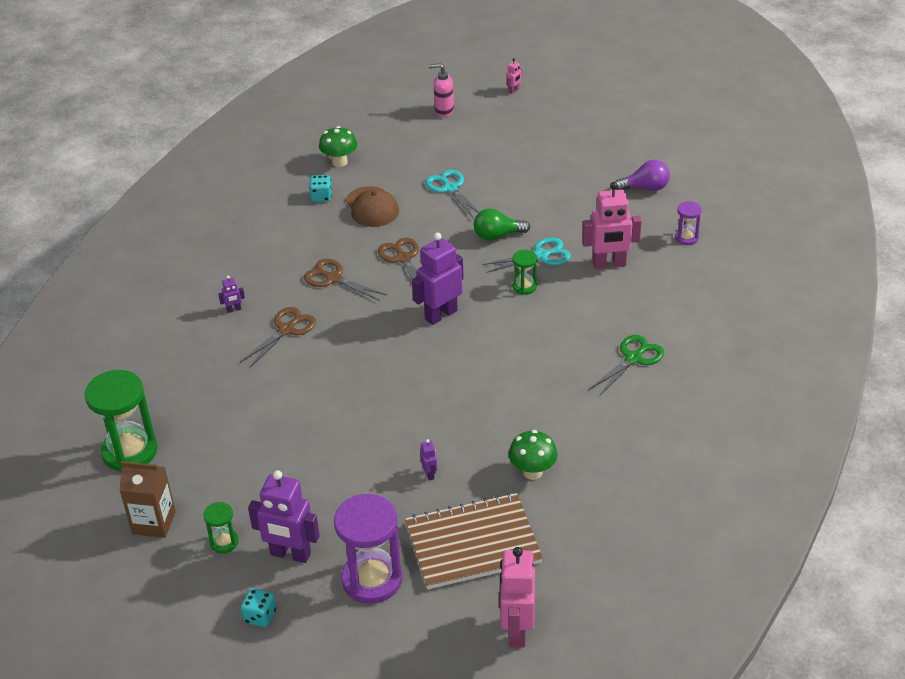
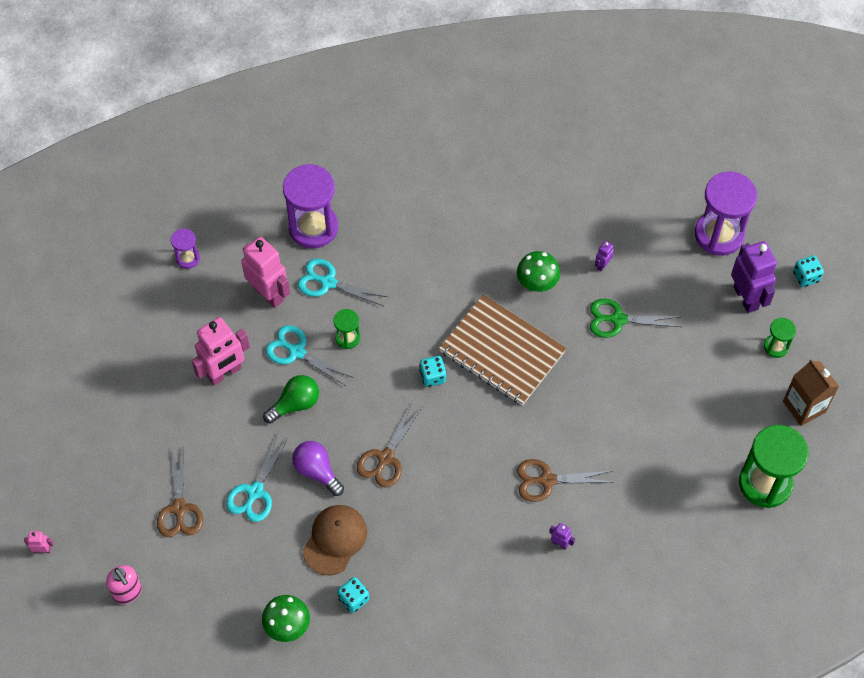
camera: 130 degrees left, 20 degrees up
brown scissors [304,259,387,301] -> brown scissors moved to [157,446,203,537]
brown notebook [405,493,543,589] -> brown notebook moved to [439,294,567,405]
purple robot [412,233,464,325] -> turquoise dice [419,356,447,387]
green light bulb [474,208,530,241] -> green light bulb turned 75 degrees counterclockwise [263,375,319,424]
pink robot [499,547,535,647] -> pink robot moved to [191,317,250,385]
green mushroom [508,430,558,480] -> green mushroom moved to [517,251,560,292]
green scissors [589,335,664,396] -> green scissors moved to [590,299,681,338]
purple light bulb [615,160,670,191] -> purple light bulb moved to [292,441,344,496]
none -> purple hourglass [283,164,338,249]
none -> turquoise scissors [298,259,388,306]

